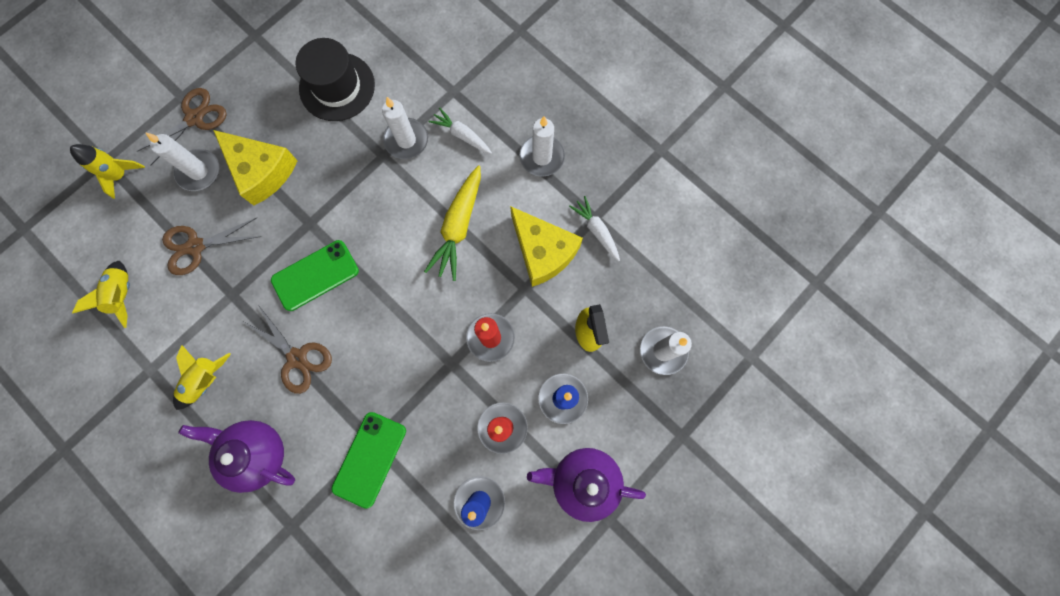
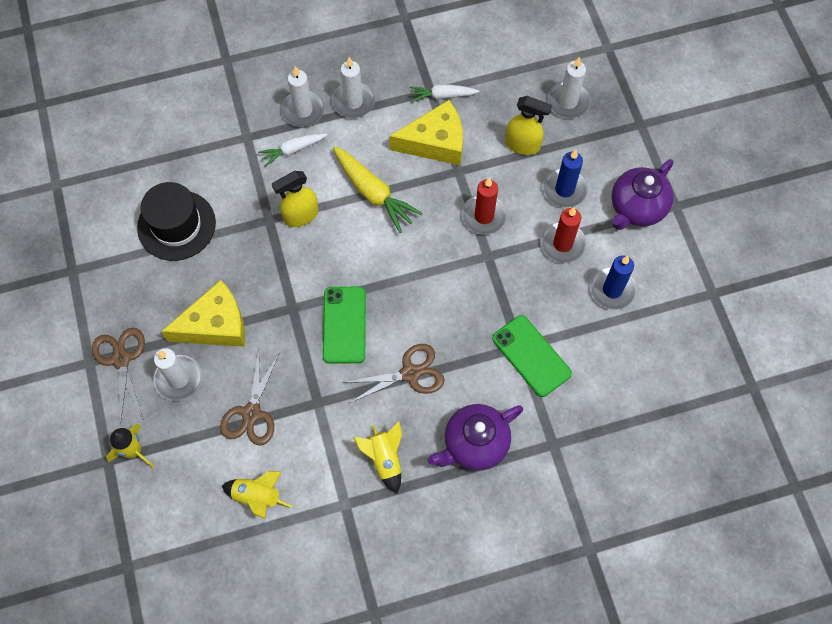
camera: 60 degrees left, 10 degrees down
white candle [382,97,428,159] -> white candle moved to [281,66,325,127]
none -> yellow spray bottle [272,171,318,227]

